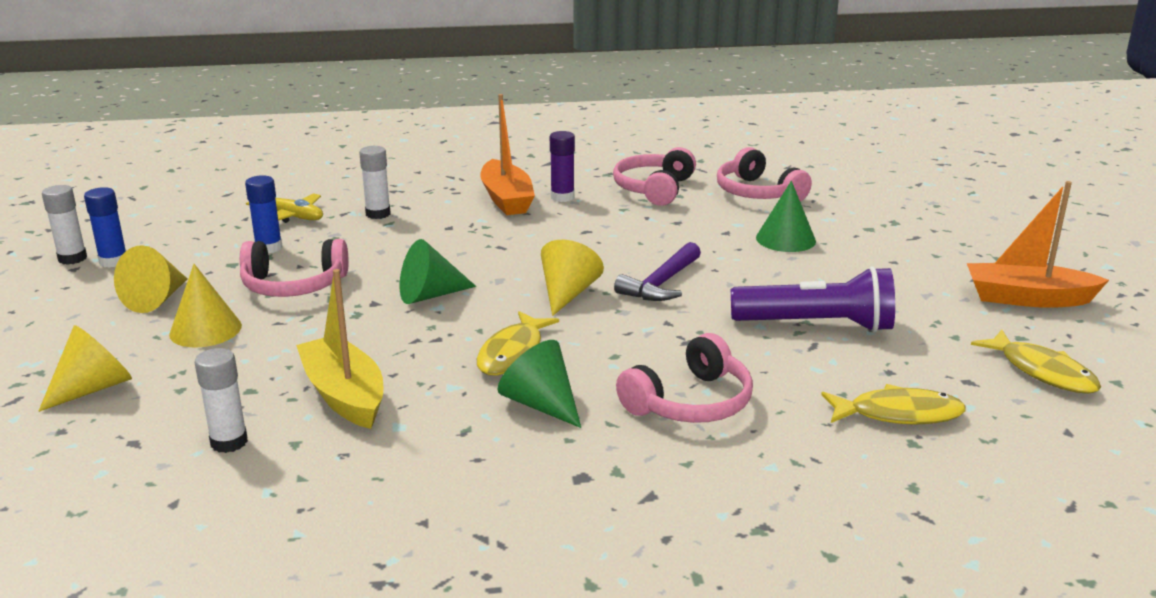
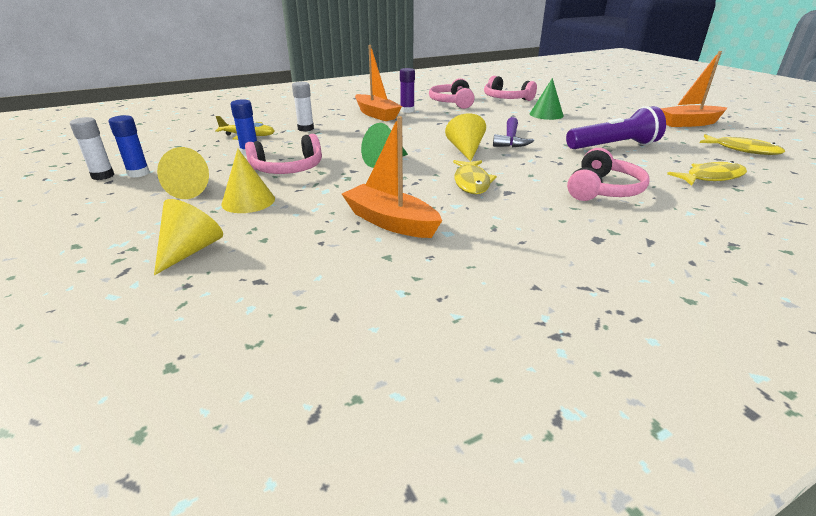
camera: 20 degrees left, 5 degrees up
white glue stick [195,348,248,453] -> none
yellow boat [296,269,383,429] -> orange boat [342,116,442,238]
green cone [497,340,581,428] -> none

